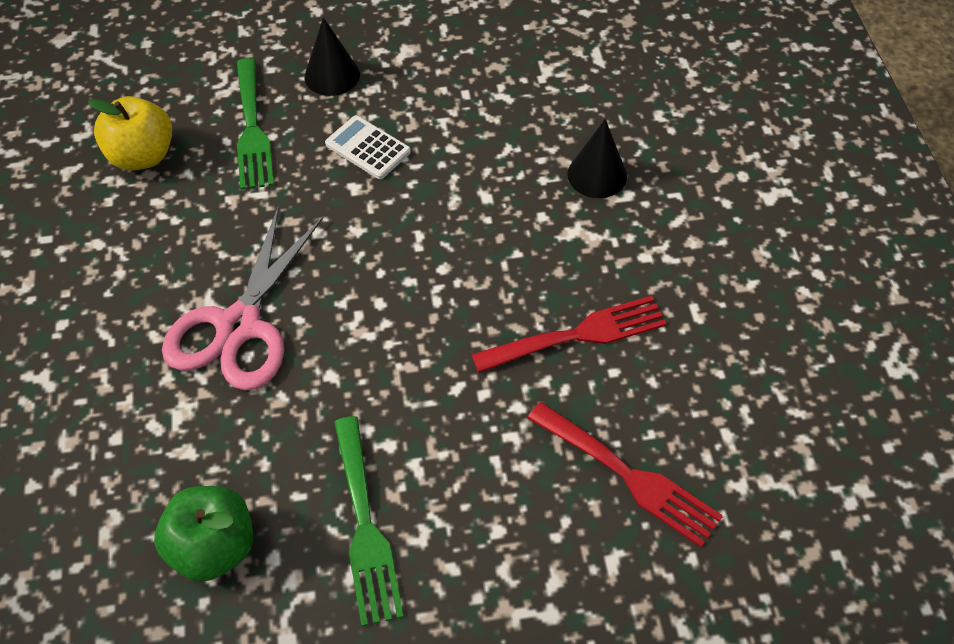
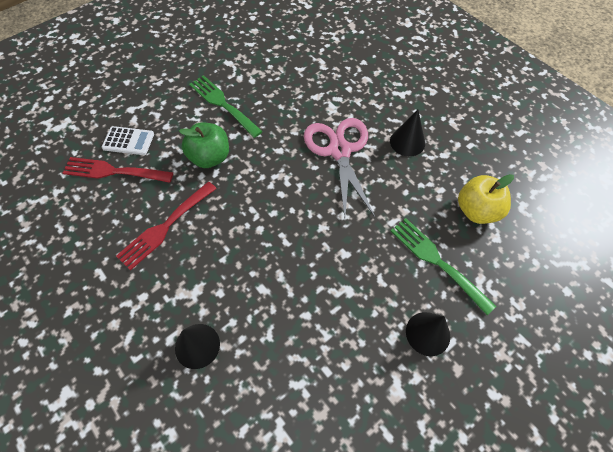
camera: 150 degrees right, 5 degrees up
green apple [154,486,253,582] -> green apple moved to [179,122,229,168]
white calculator [325,115,411,179] -> white calculator moved to [102,126,154,155]
none -> black cone [390,110,425,157]

